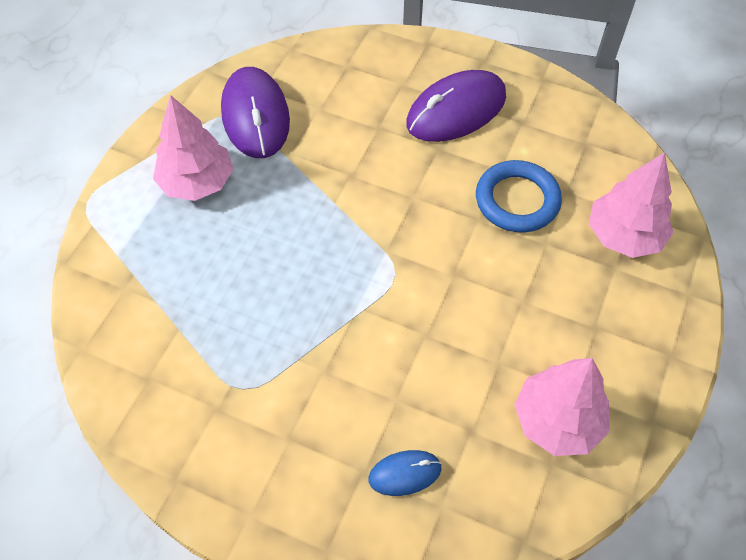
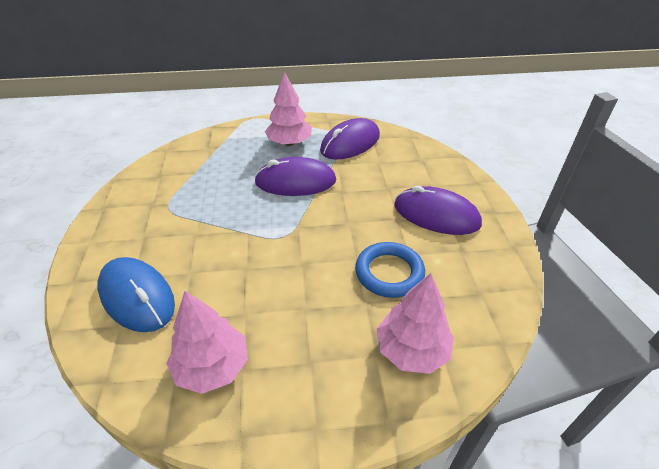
camera: 60 degrees right, 15 degrees down
blue mouse [368,450,442,496] -> blue mouse [97,257,175,332], size x2.01
none -> purple mouse [254,157,336,196]

